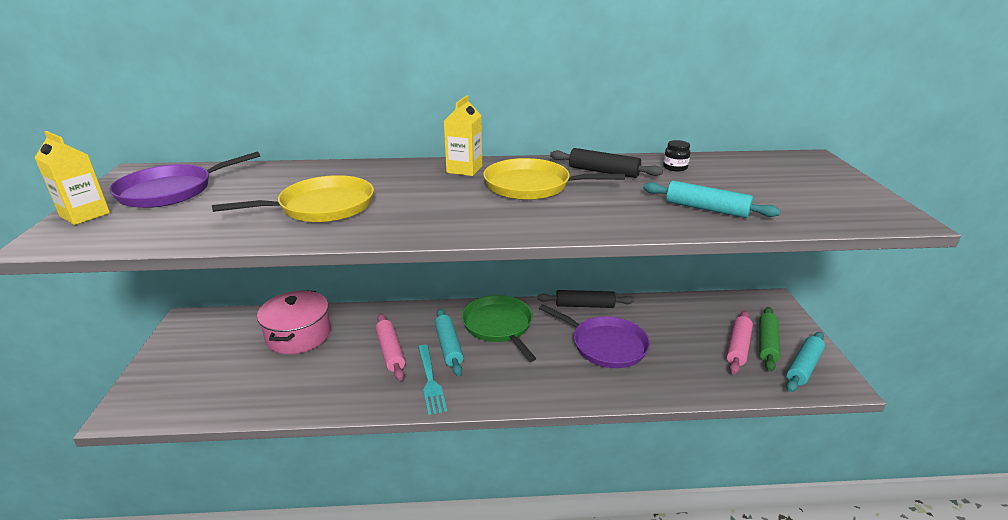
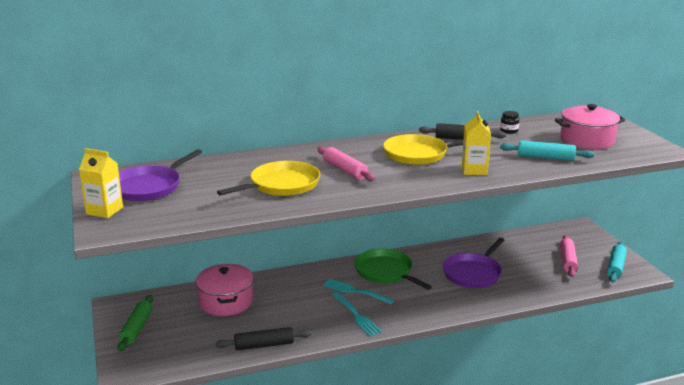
camera: 15 degrees left, 5 degrees down
pink rolling pin [376,314,405,381] -> pink rolling pin moved to [317,146,375,181]
turquoise rolling pin [435,309,464,376] -> turquoise fork [323,279,394,304]
yellow carton [444,95,482,176] -> yellow carton moved to [462,111,491,175]
black rolling pin [538,290,634,308] -> black rolling pin moved to [215,327,312,351]
purple pan [539,304,650,368] -> purple pan turned 105 degrees clockwise [443,238,505,288]
green rolling pin [759,307,780,372] -> green rolling pin moved to [117,295,153,352]
none -> pink pot [555,104,625,150]

